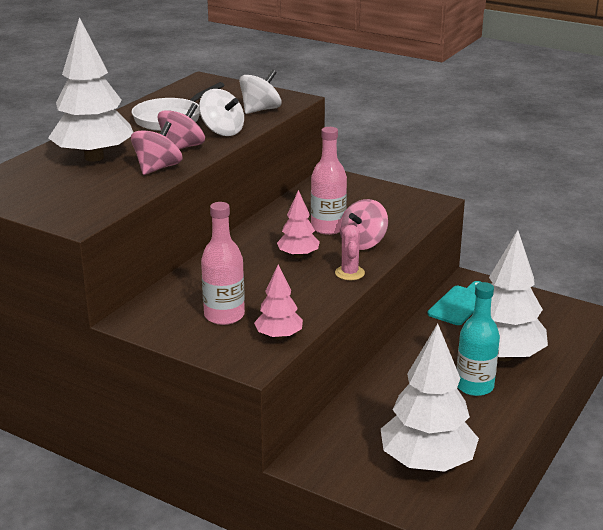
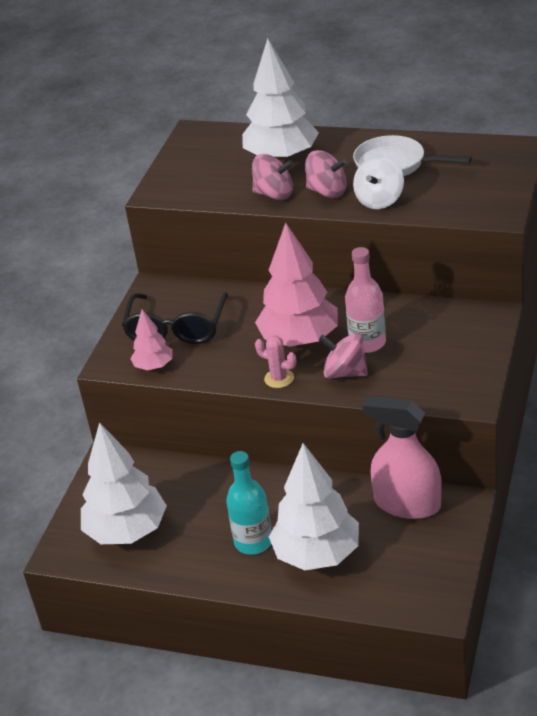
camera: 80 degrees right, 10 degrees up
pink bottle [201,202,245,325] -> black glasses [122,293,228,344]
white spinning top [239,69,282,114] -> none
pink tree [277,190,320,258] -> pink tree [255,223,338,347], size x1.95
pink cactus [335,225,365,280] -> pink cactus turned 45 degrees clockwise [255,335,296,388]
turquoise cutting board [427,281,480,325] -> pink spray bottle [363,396,442,519]

